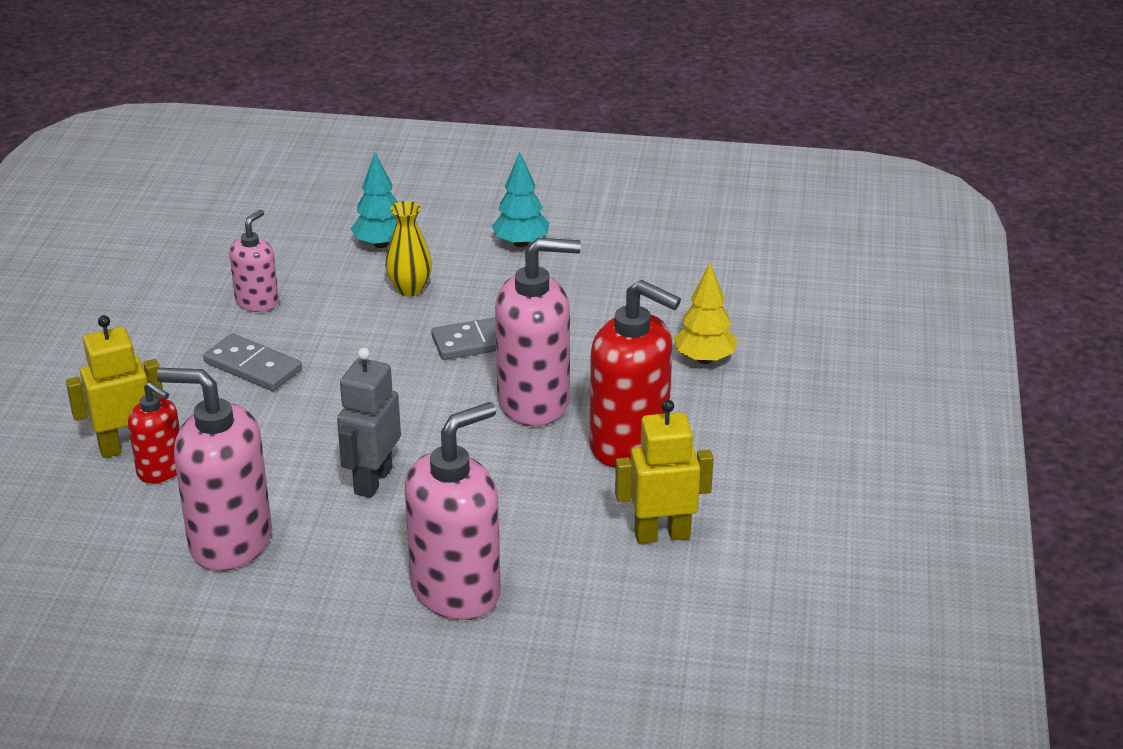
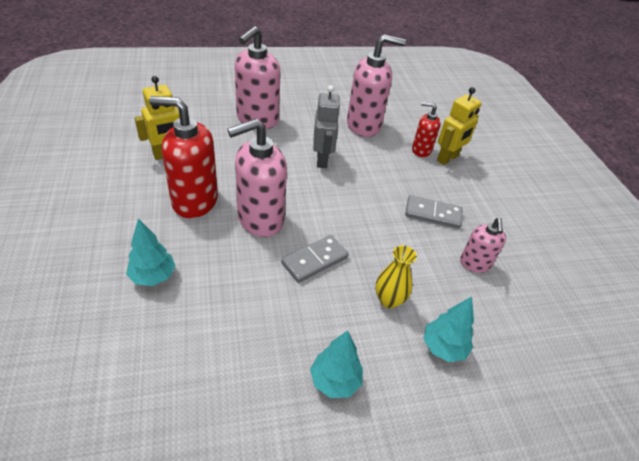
camera: 155 degrees right, 10 degrees up
yellow tree [674,263,737,364] -> turquoise tree [126,218,176,286]

